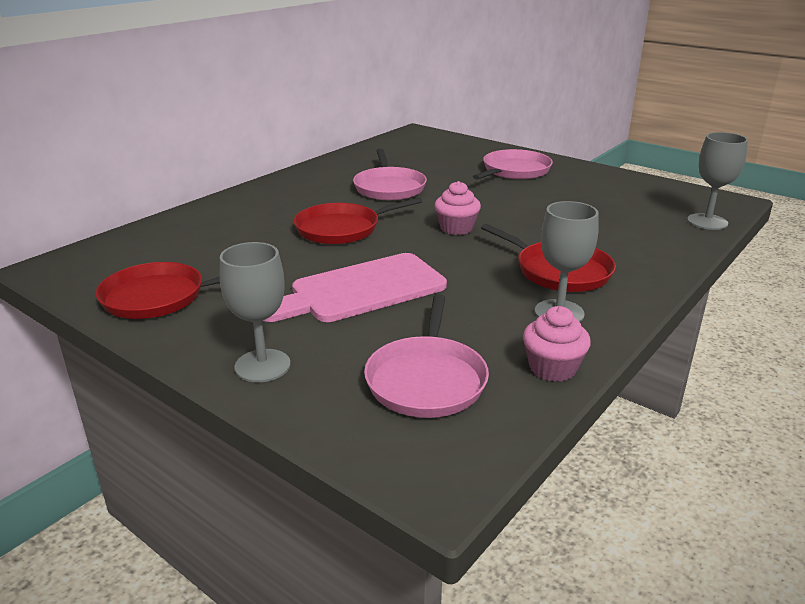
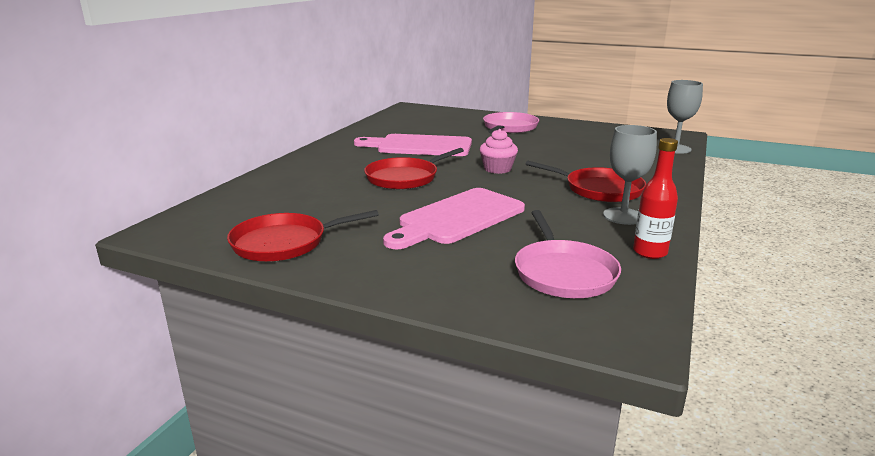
camera: 15 degrees left, 5 degrees down
grey goblet [220,242,291,382] -> none
pink pan [353,148,427,200] -> pink cutting board [354,134,472,156]
pink cupcake [523,306,591,382] -> red bottle [633,138,678,259]

